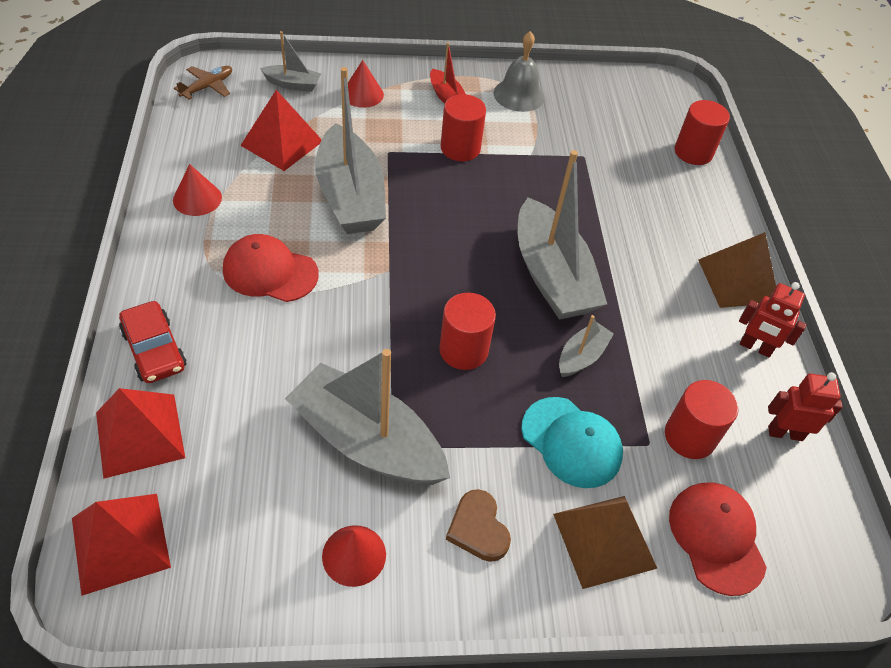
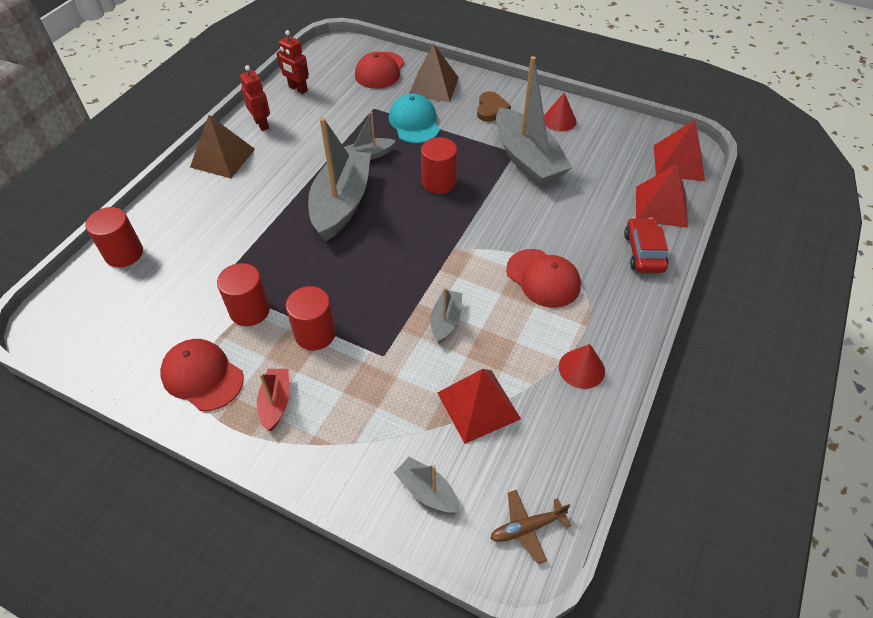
camera: 145 degrees left, 0 degrees up
grey boat [315,67,386,234] -> grey boat [431,287,462,344], size x0.47
red cone [348,60,384,108] -> none
grey bell [494,31,545,112] -> red cap [160,339,244,411]
red cylinder [665,380,739,459] -> red cylinder moved to [217,263,270,326]

